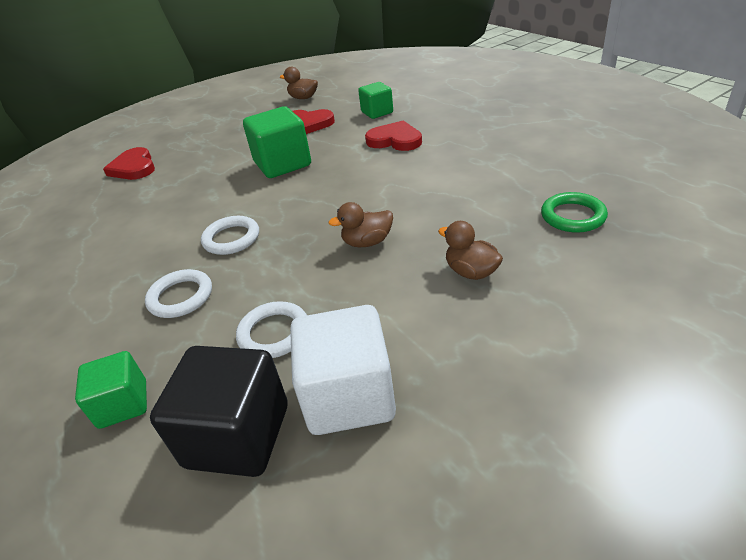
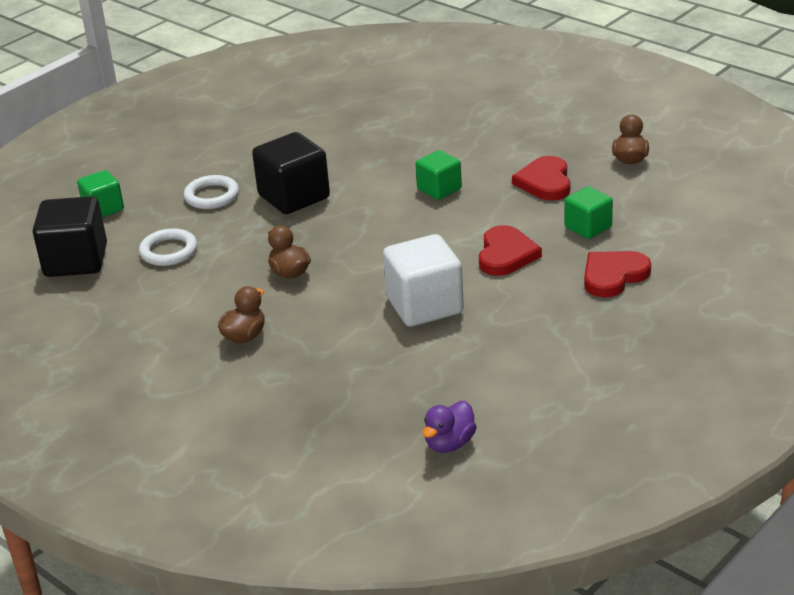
camera: 75 degrees right, 5 degrees down
red heart [103,147,155,180] -> red heart moved to [584,251,651,298]
white ring [201,216,259,255] -> black cube [252,132,330,214]
green cube [243,106,311,178] -> green cube [416,150,462,200], size x0.60
white cube [290,305,396,435] -> white cube moved to [383,234,464,327]
green ring [541,192,608,233] -> none
none -> purple duck [422,401,477,453]

